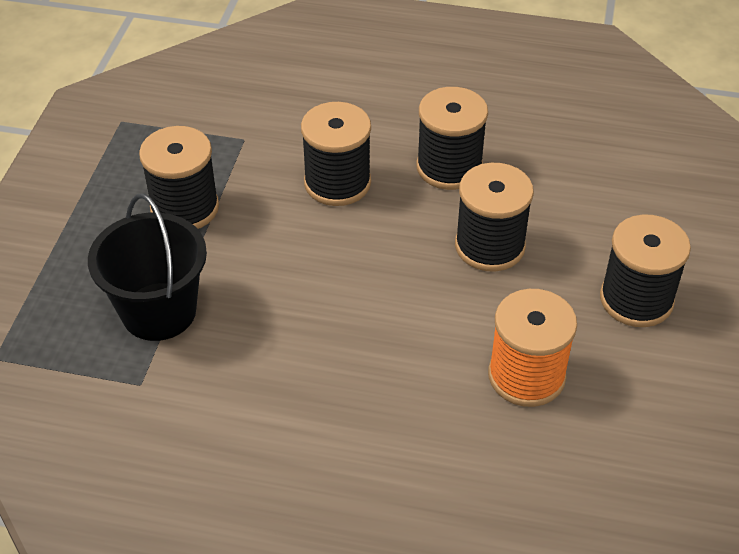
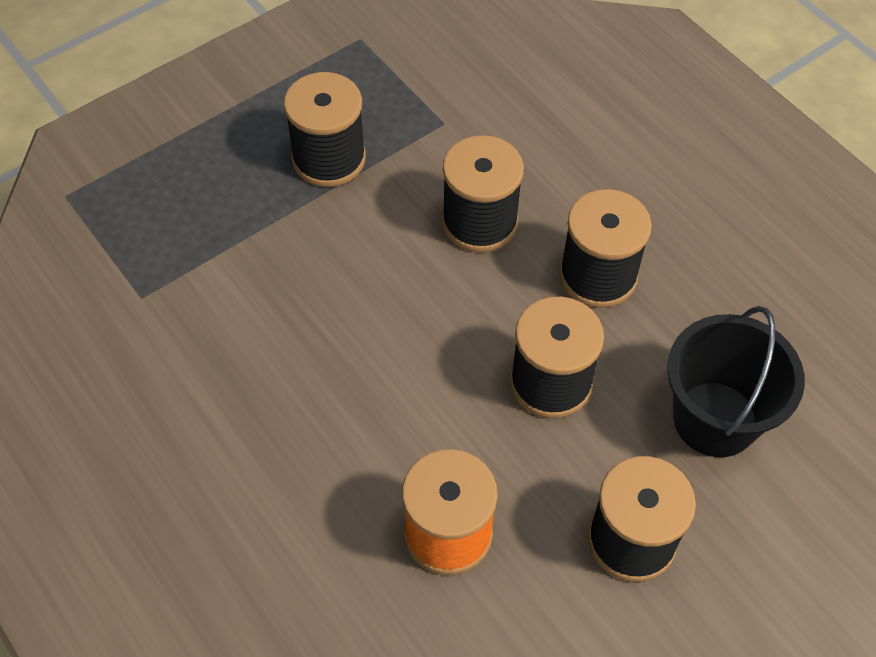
camera: 40 degrees right, 10 degrees up
black bucket [88,193,207,341] -> black bucket moved to [667,306,805,457]

